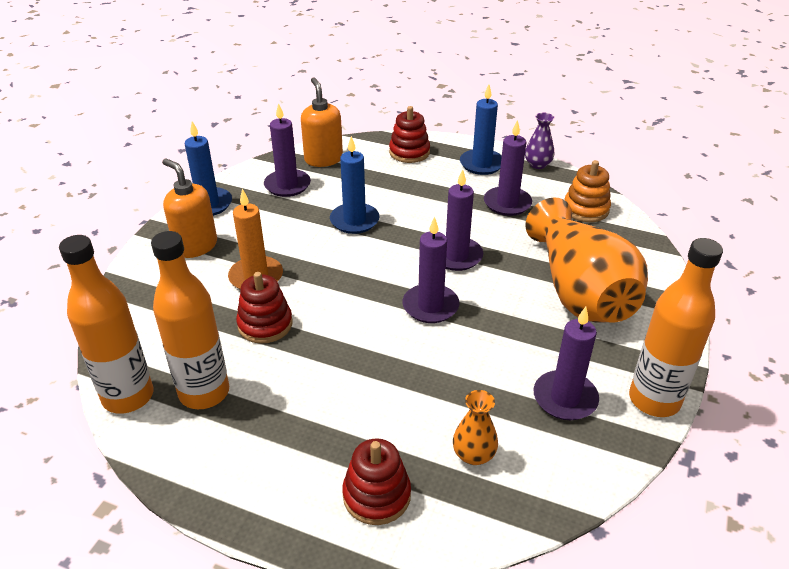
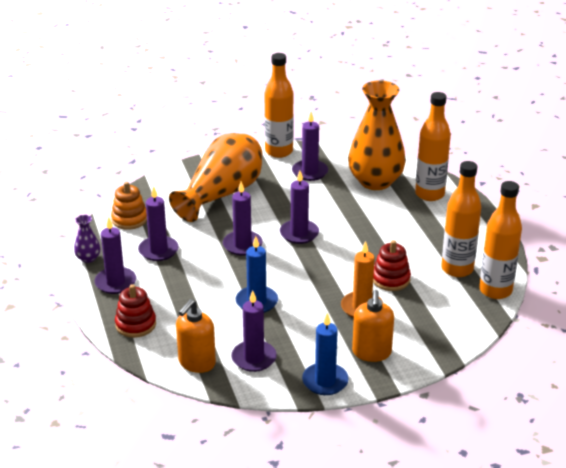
camera: 130 degrees left, 5 degrees down
red stacking toy [342,438,411,525] -> orange bottle [415,92,451,201]
orange vase [453,390,498,465] -> orange vase [348,80,406,190], size x2.40
blue candle [460,85,502,175] -> purple candle [94,217,136,294]

